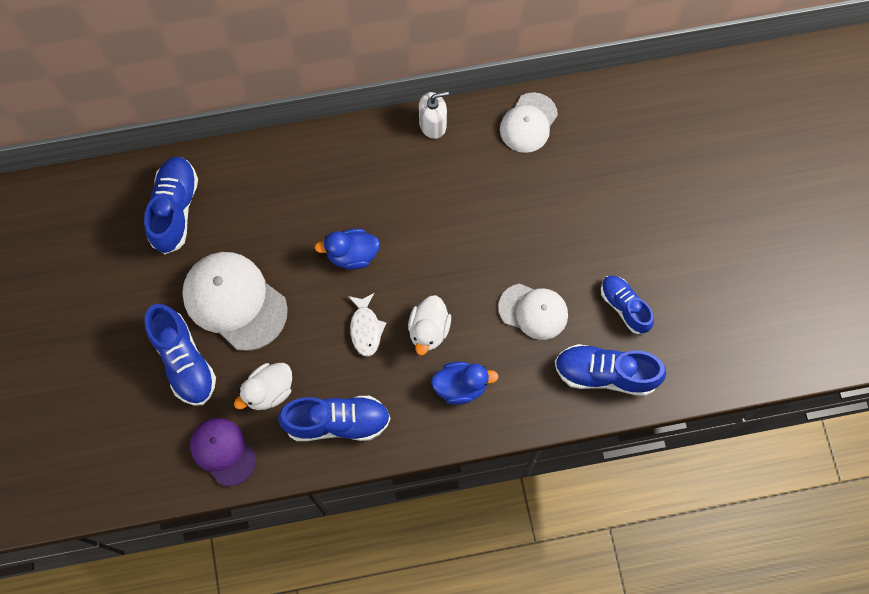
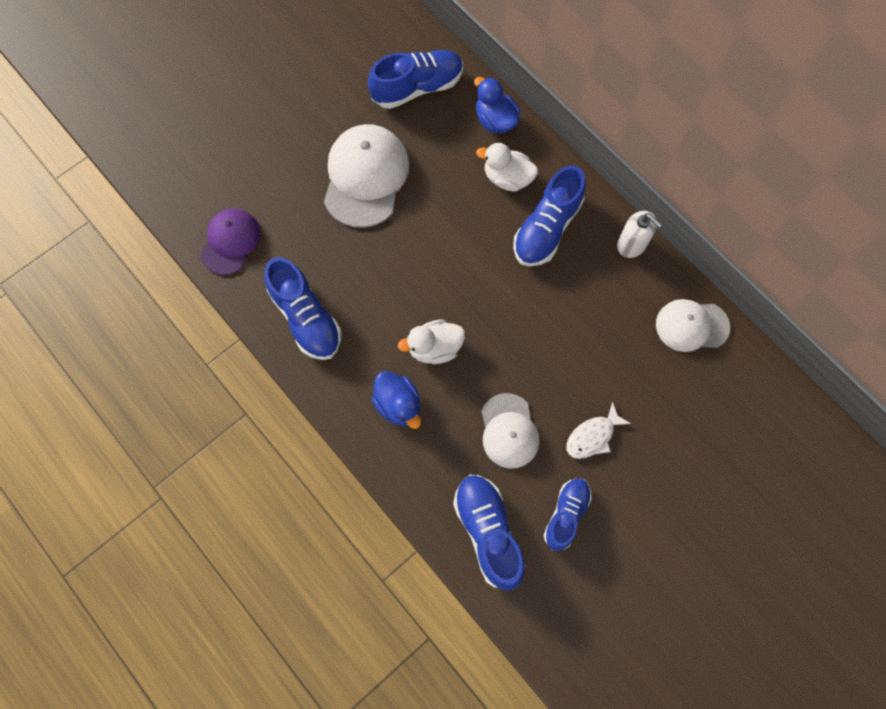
camera: 60 degrees right, 0 degrees up
blue shoe [144,304,216,406] -> blue shoe moved to [513,165,586,266]
white duck [234,363,292,410] -> white duck moved to [476,143,538,192]
blue duck [315,229,380,270] -> blue duck moved to [474,77,520,133]
white fish [348,293,386,357] -> white fish moved to [566,402,631,459]

